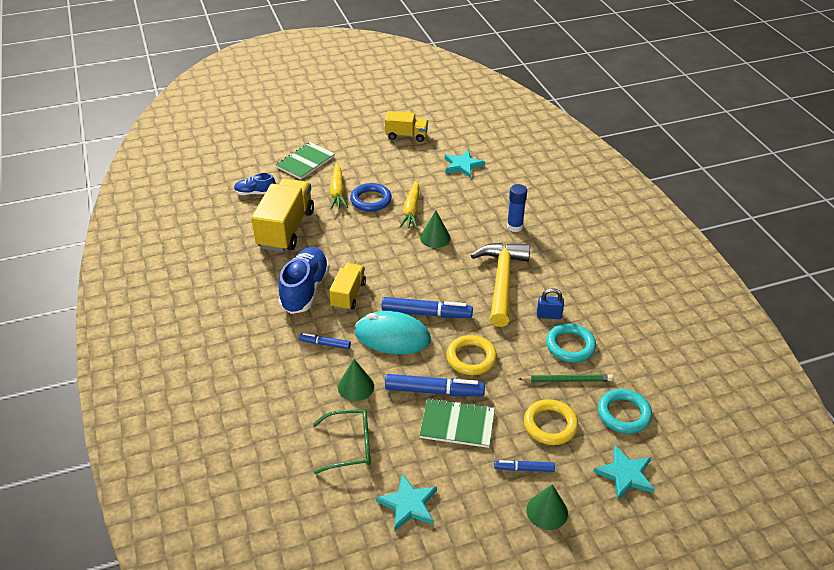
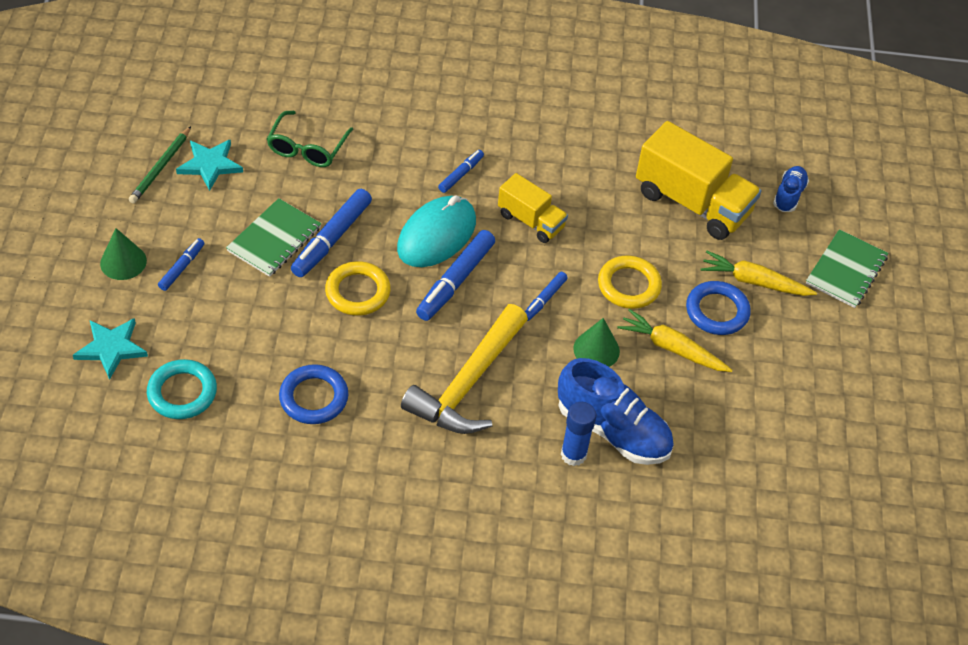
camera: 110 degrees right, 10 degrees up
green notebook [276,142,335,179] -> green notebook turned 60 degrees clockwise [806,229,888,308]
blue shoe [278,247,330,314] -> blue shoe moved to [558,358,674,465]
green cone [338,359,374,401] -> none
yellow truck [385,111,428,142] -> none
turquoise star [445,150,485,178] -> none
yellow hammer [471,242,530,327] -> yellow hammer turned 90 degrees clockwise [401,304,528,434]
green pencil [519,374,613,382] -> green pencil moved to [129,126,191,204]
yellow ring [524,399,578,445] -> yellow ring moved to [598,256,662,309]
blue padlock [537,288,564,319] -> none
turquoise ring [546,323,596,362] -> blue ring [279,364,348,424]
none -> blue marker [525,272,568,321]

